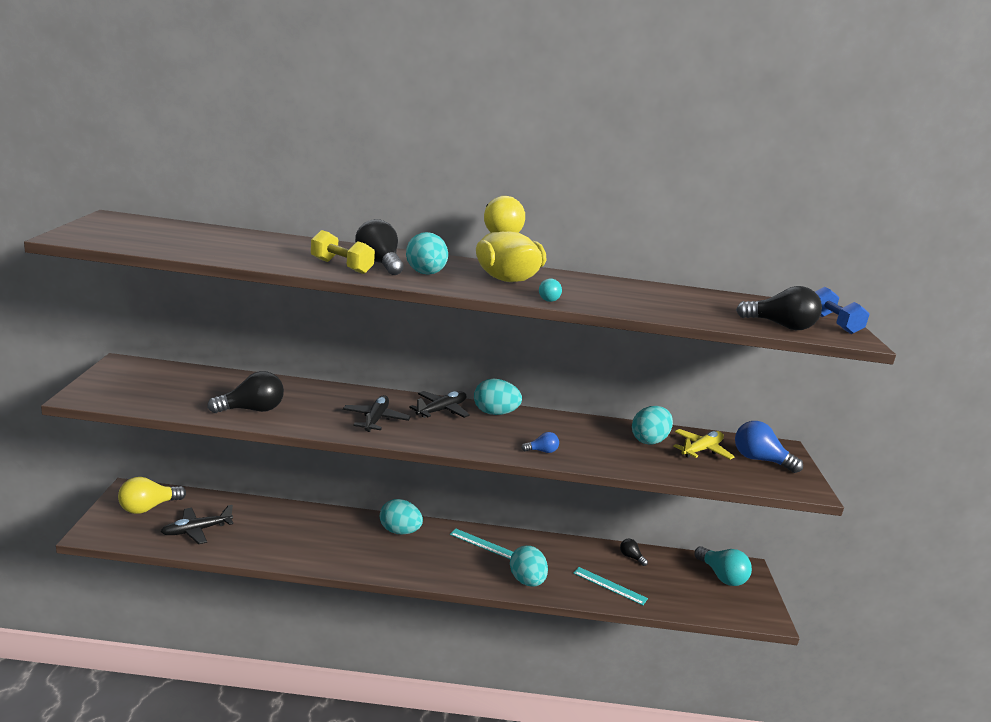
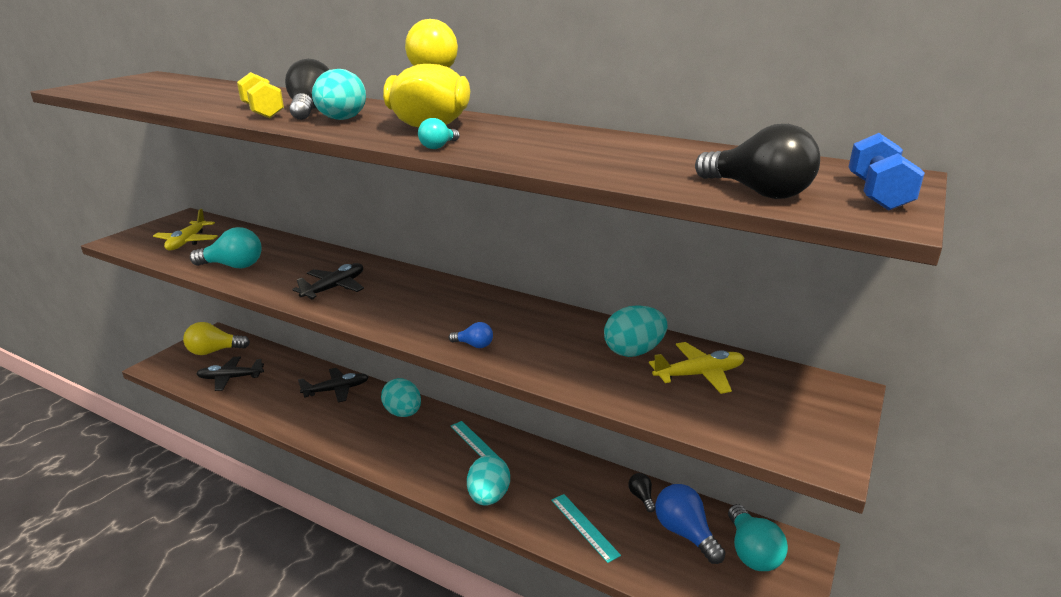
camera: 30 degrees right, 5 degrees up
black light bulb [207,371,284,413] -> turquoise light bulb [190,227,262,268]
black plane [409,391,470,418] -> black plane moved to [298,368,369,403]
turquoise egg [474,379,522,415] -> none
blue light bulb [735,421,803,473] -> blue light bulb moved to [655,484,726,564]
none -> yellow plane [153,209,218,251]

